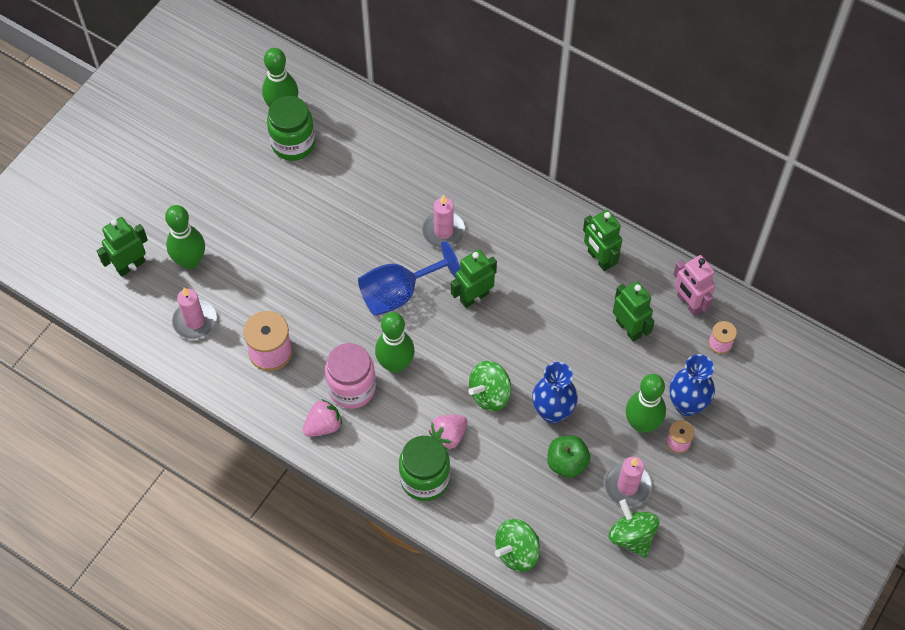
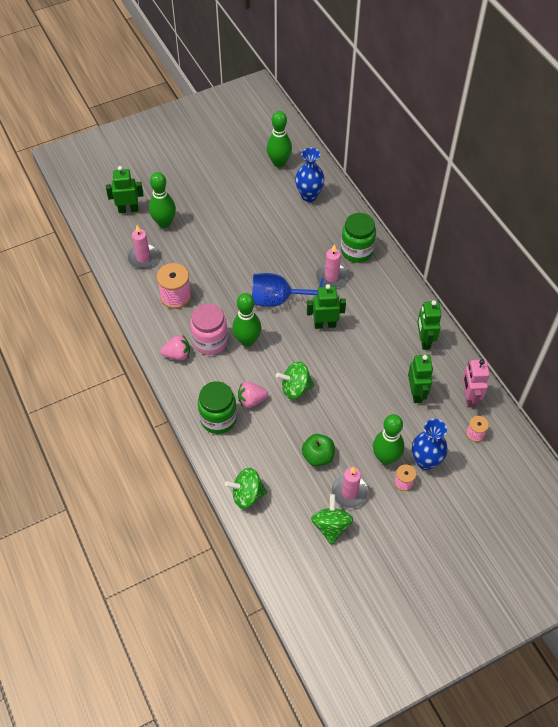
camera: 30 degrees right, 5 degrees down
green jar [267,96,315,161] -> green jar moved to [341,213,376,263]
blue vase [532,362,578,424] -> blue vase moved to [295,148,325,202]

